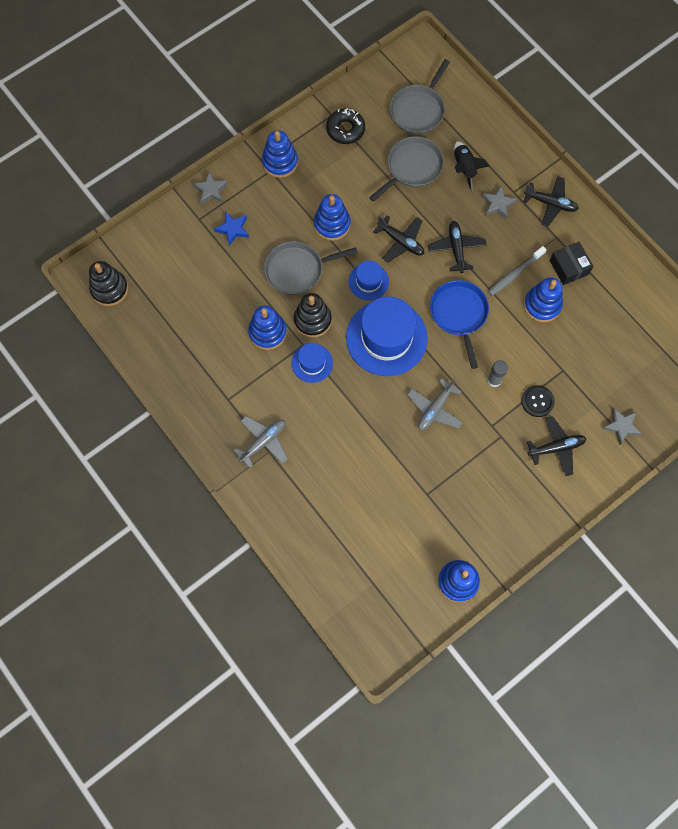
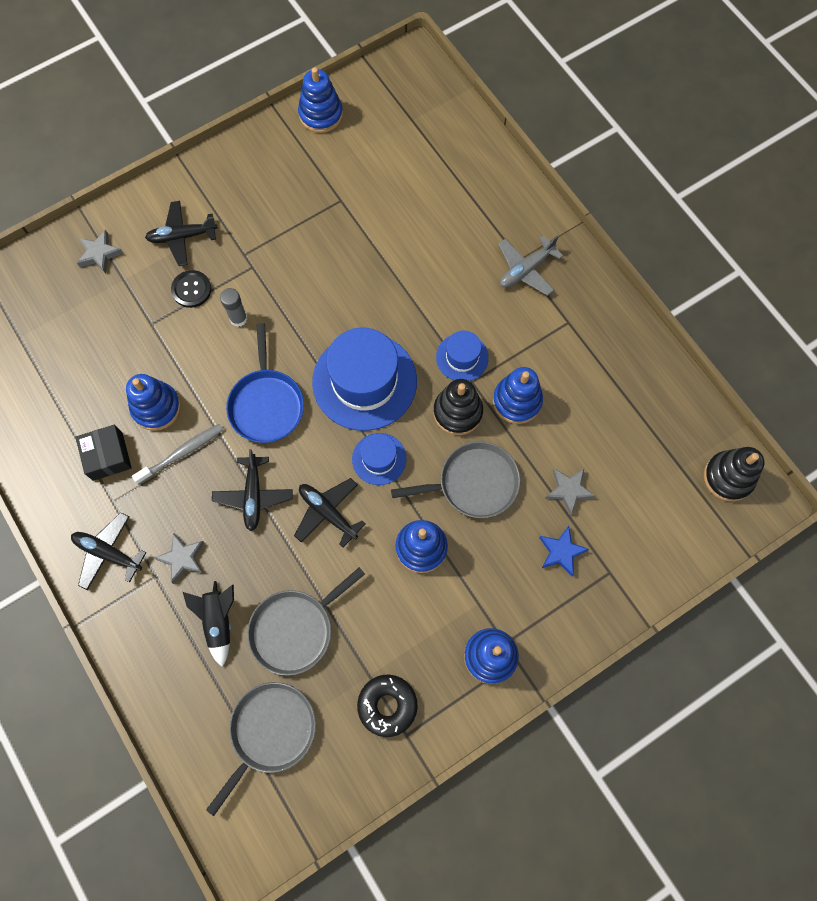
camera: 175 degrees left, 0 degrees up
grey star [193,171,228,204] -> grey star moved to [545,469,595,516]
grey plane [407,378,463,431] -> none

